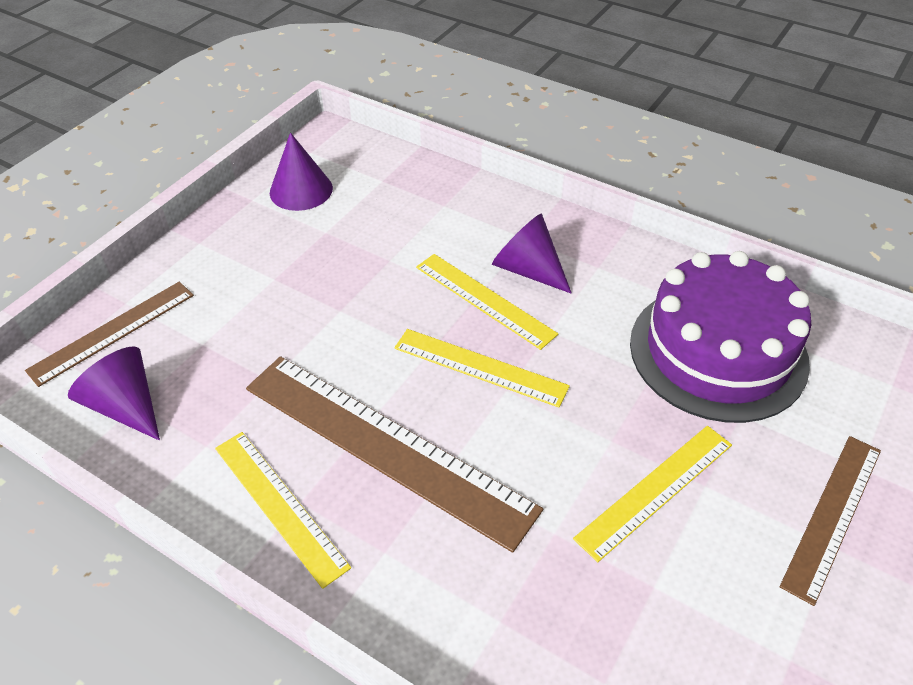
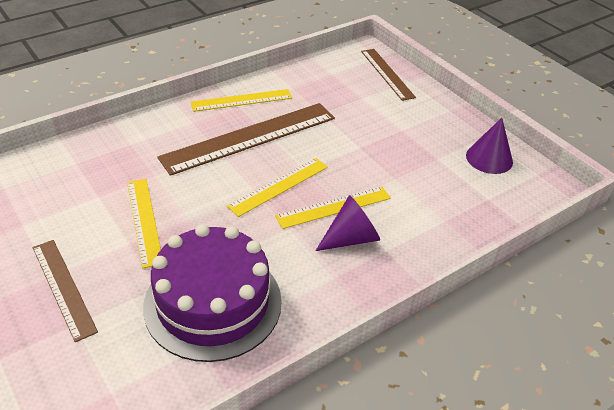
camera: 110 degrees right, 5 degrees down
purple cone [68,347,160,440] -> none

